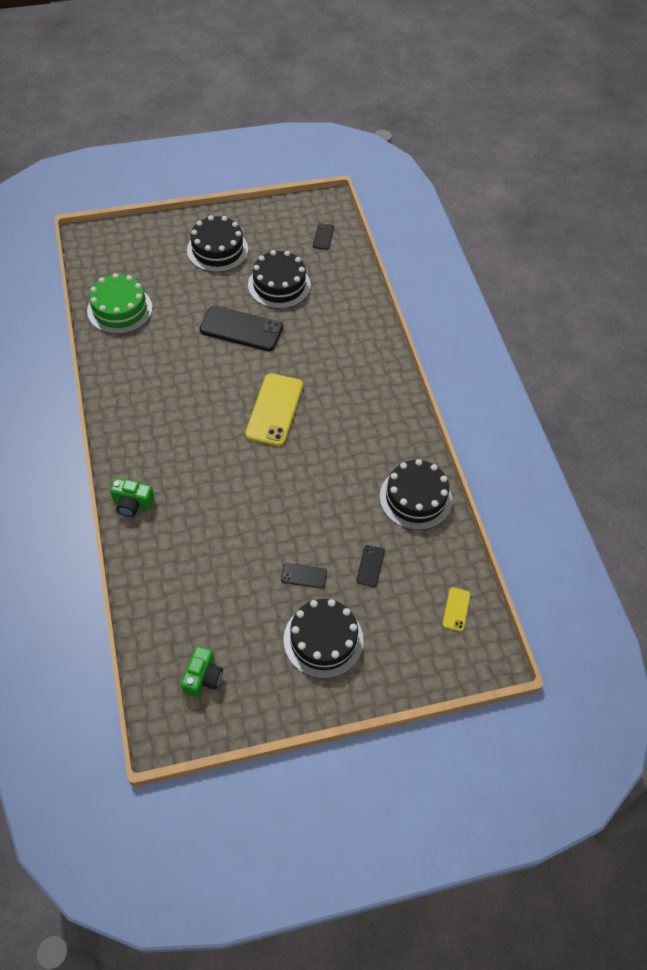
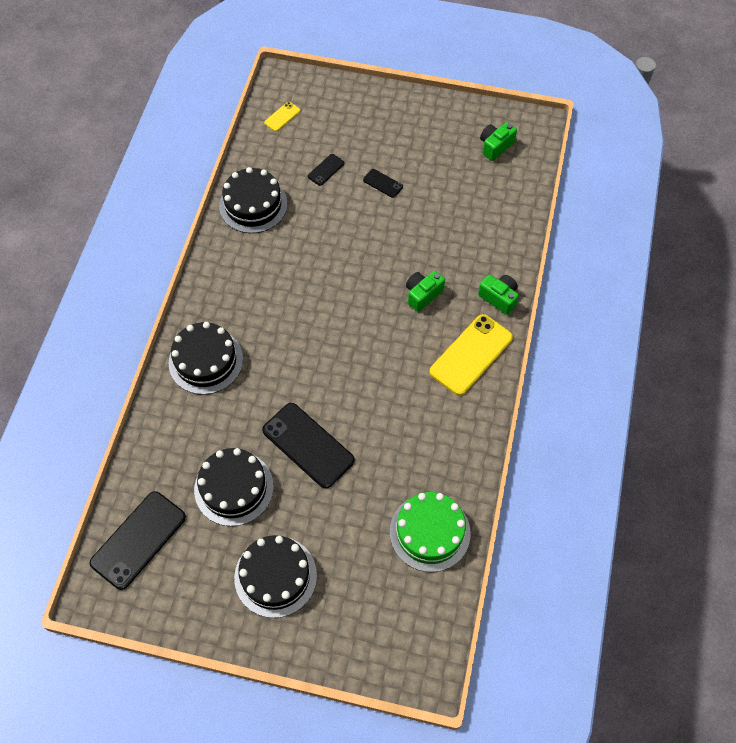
camera: 150 degrees left, 5 degrees up
yellow phone [245,373,303,446] -> yellow phone moved to [429,314,513,396]
black cake [284,599,363,679] -> black cake moved to [169,322,243,395]
black phone [313,223,334,250] -> black phone [90,491,186,590], size x2.11
none -> green camera [406,271,445,312]

